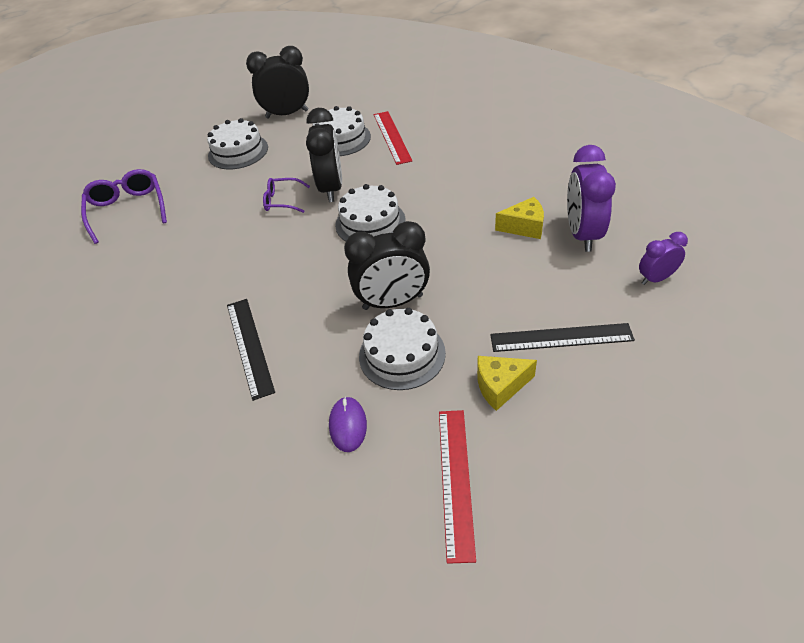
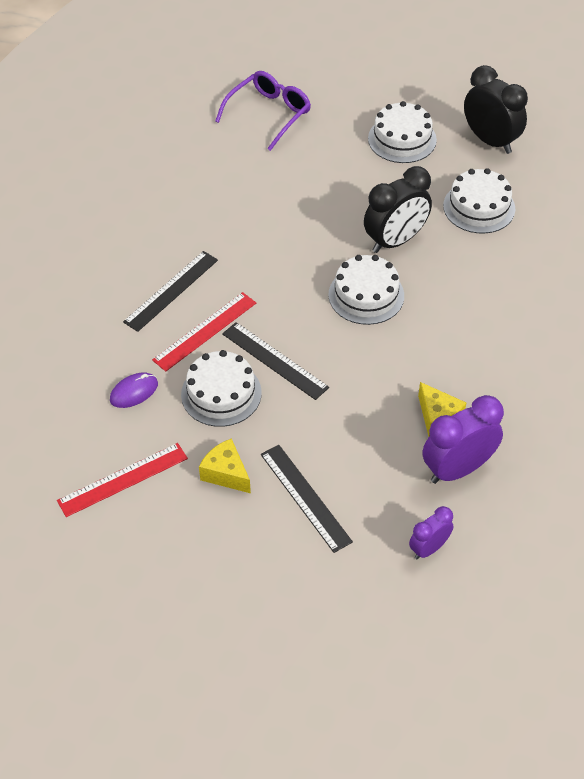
camera: 55 degrees right, 5 degrees up
purple glasses [263,178,310,213] -> none
black clock [344,221,430,310] -> black ruler [222,322,329,400]
red ruler [374,111,412,165] -> red ruler moved to [152,292,256,372]
purple clock [639,232,688,285] -> purple clock turned 75 degrees counterclockwise [409,506,454,559]

